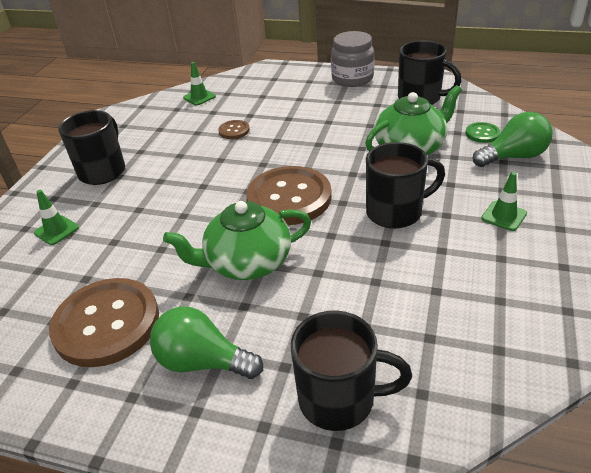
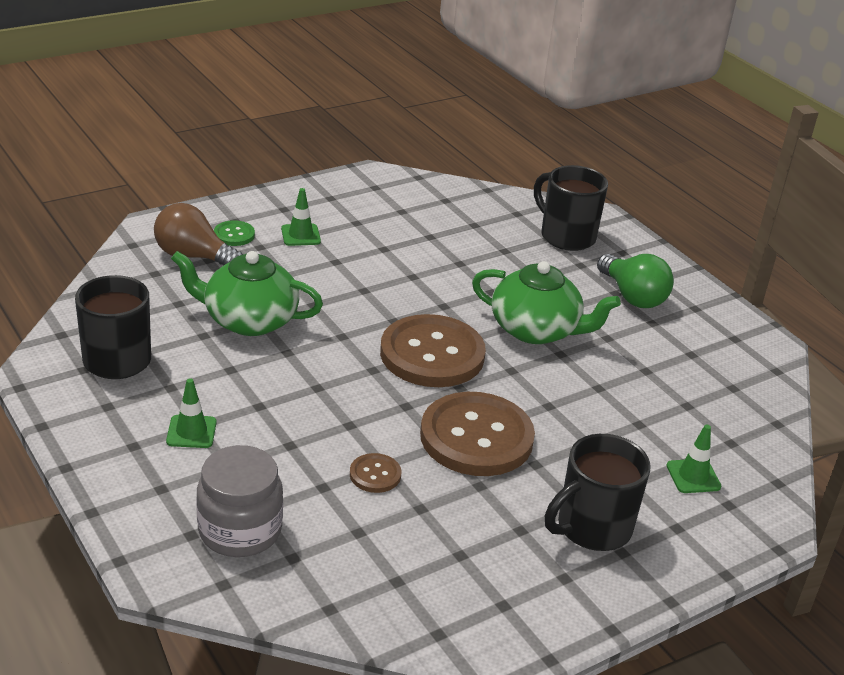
camera: 145 degrees left, 5 degrees down
brown button [49,278,159,367] -> brown button moved to [420,392,535,476]
green traffic cone [183,62,216,106] -> green traffic cone moved to [166,378,217,448]
grey jar [331,31,375,87] -> grey jar moved to [196,445,283,557]
black mug [366,142,445,229] -> none
green button [465,122,500,143] -> green button moved to [214,220,255,246]
green light bulb [472,112,553,167] -> brown light bulb [154,203,243,265]

